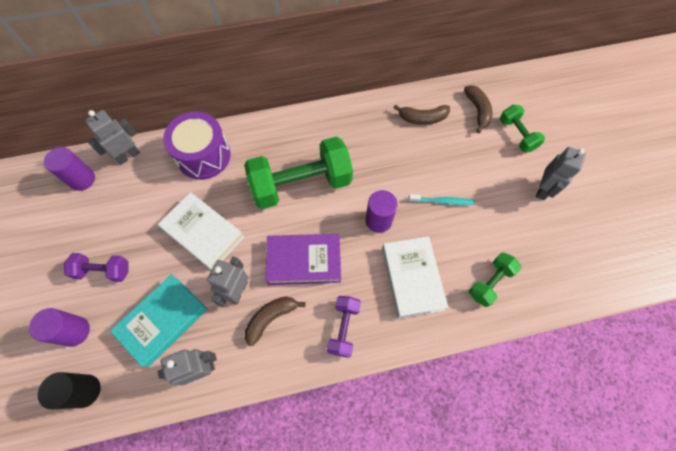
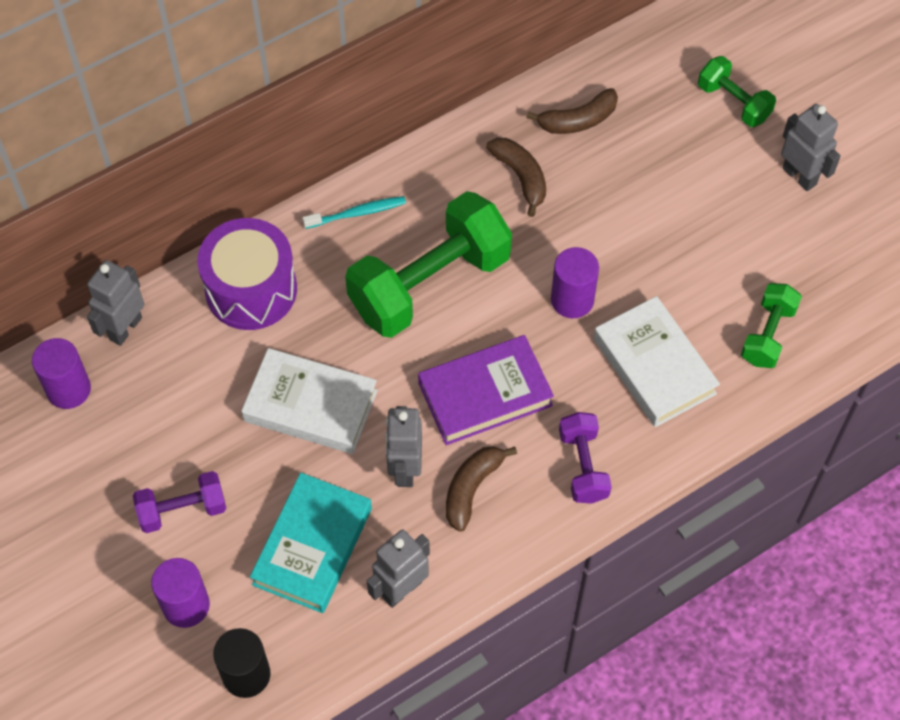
camera: 20 degrees left, 5 degrees down
turquoise toothbrush [409,194,475,205] -> turquoise toothbrush moved to [302,196,406,229]
brown banana [464,85,492,133] -> brown banana moved to [486,138,546,217]
grey robot [536,147,586,200] -> grey robot turned 45 degrees counterclockwise [781,104,841,191]

